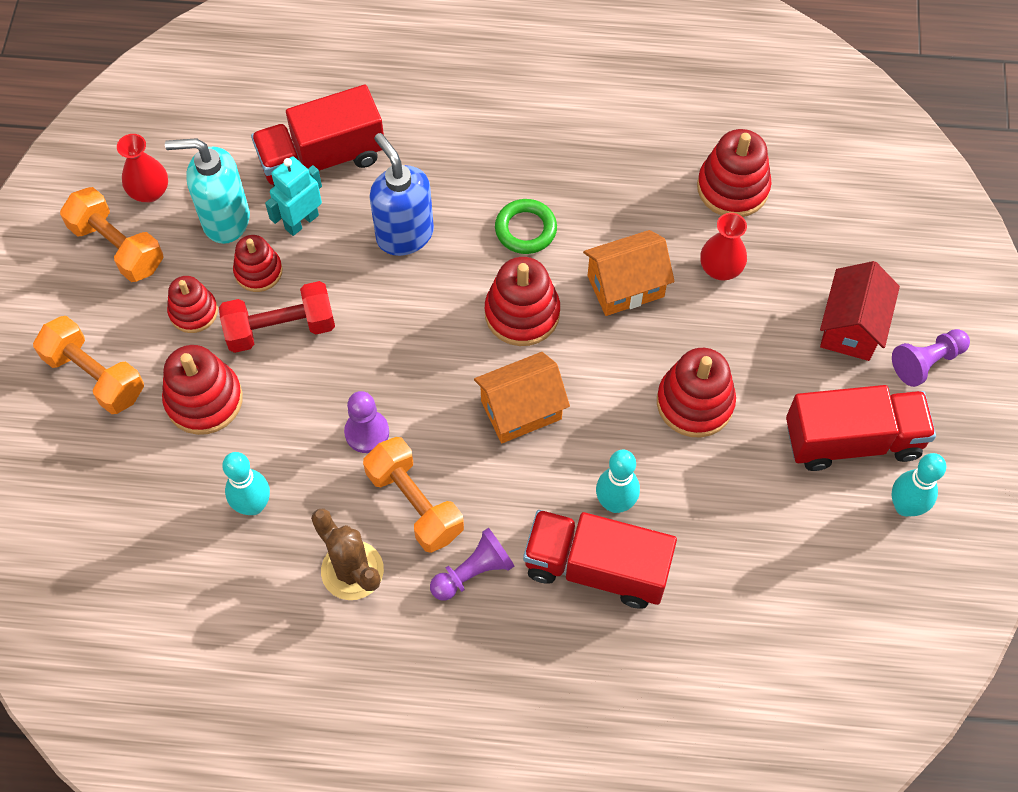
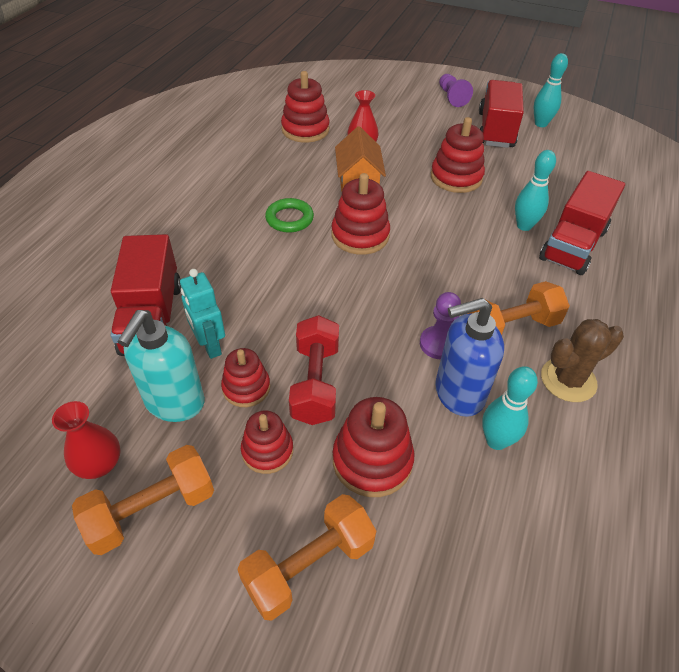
camera: 75 degrees left, 15 degrees down
blue soap dispenser [370,133,434,256] -> blue soap dispenser moved to [435,298,504,417]
purple pawn [430,528,515,601] -> none
orange house [474,352,570,443] -> none
red house [820,261,900,361] -> none

